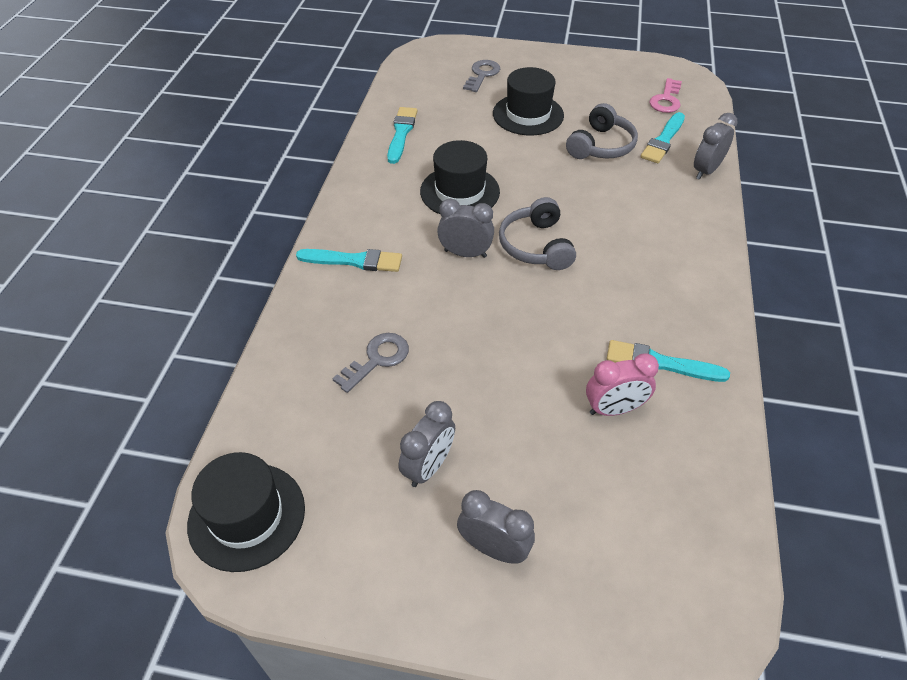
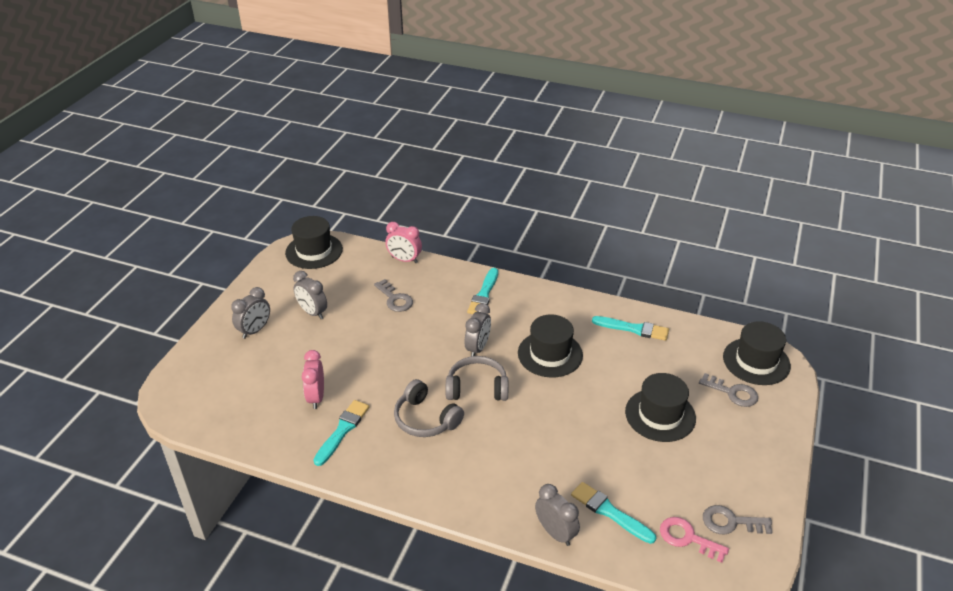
camera: 100 degrees right, 10 degrees down
grey headphones [566,103,638,159] -> grey headphones moved to [394,379,464,437]
none -> pink clock [385,222,422,263]
none -> grey key [703,505,773,534]
none -> black hat [723,321,791,385]

